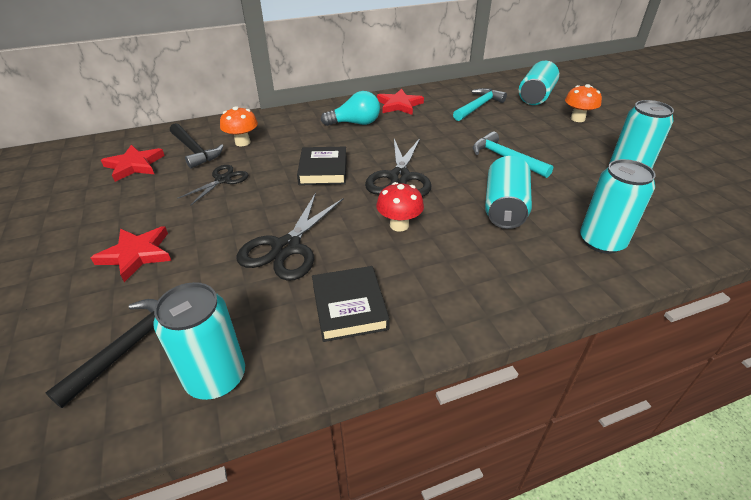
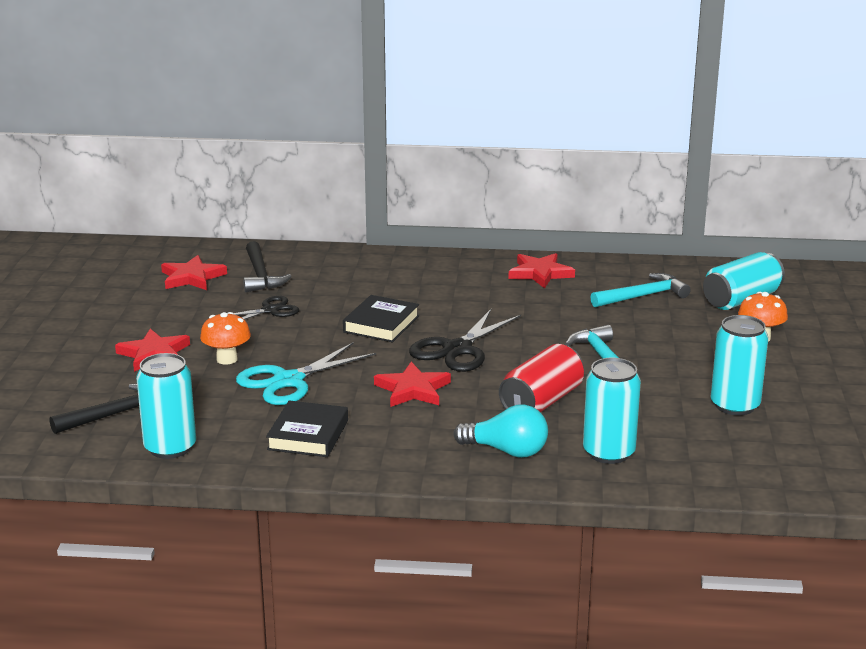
camera: 25 degrees right, 15 degrees down
orange mushroom [220,106,258,146] -> orange mushroom moved to [200,312,251,365]
black scissors [237,193,344,281] -> turquoise scissors [236,342,376,405]
turquoise light bulb [321,91,380,126] -> turquoise light bulb moved to [453,405,548,458]
red mushroom [376,182,424,232] -> red star [374,362,451,407]
turquoise can [485,156,532,229] -> red can [499,344,584,412]

